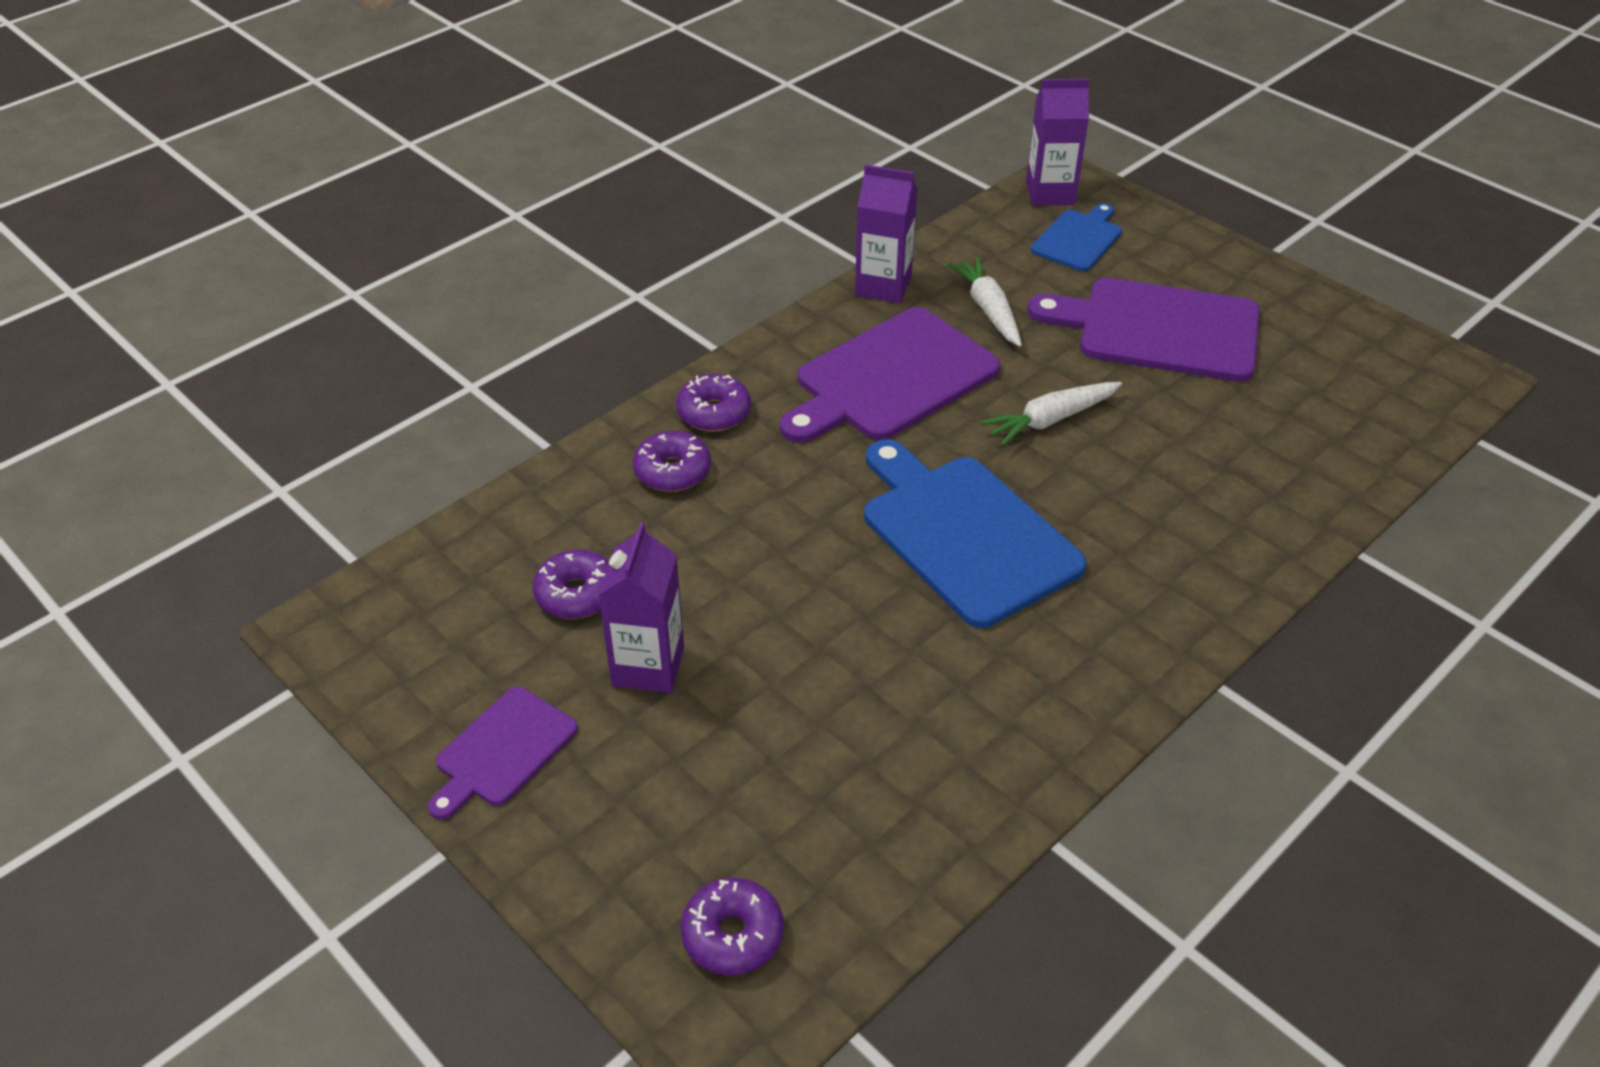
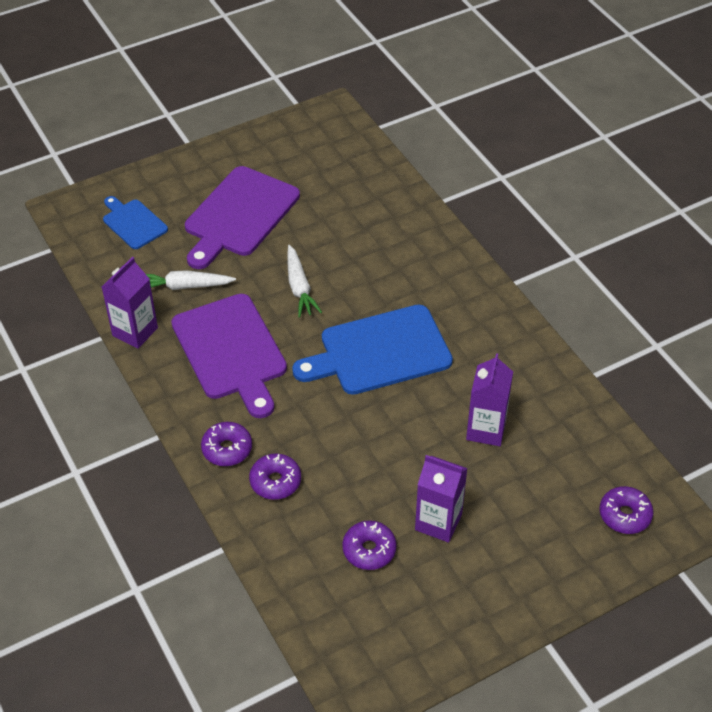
camera: 75 degrees left, 5 degrees up
purple cutting board [428,686,578,820] -> none
purple carton [1026,79,1089,206] -> purple carton moved to [466,353,513,446]

